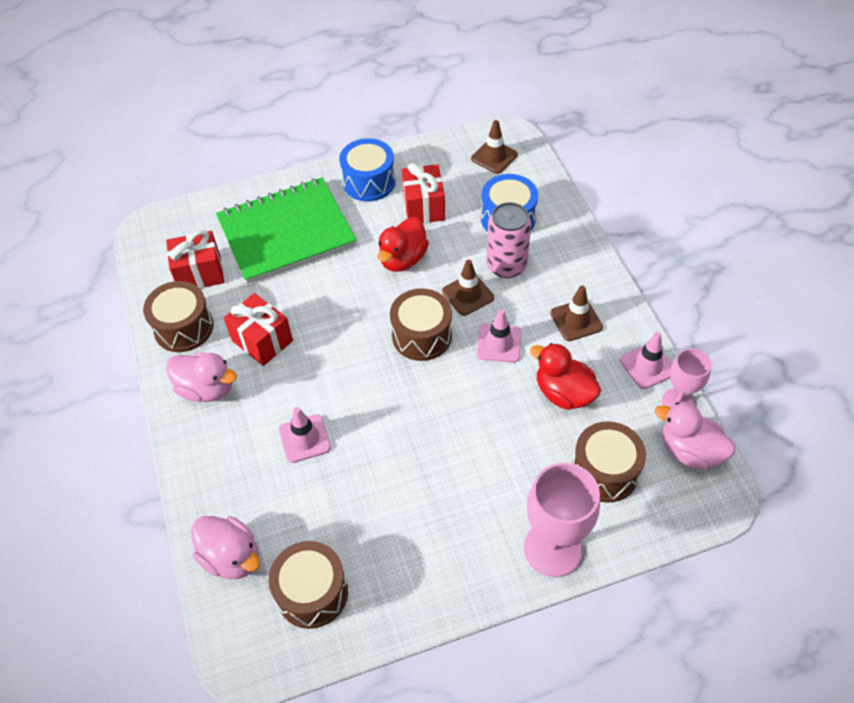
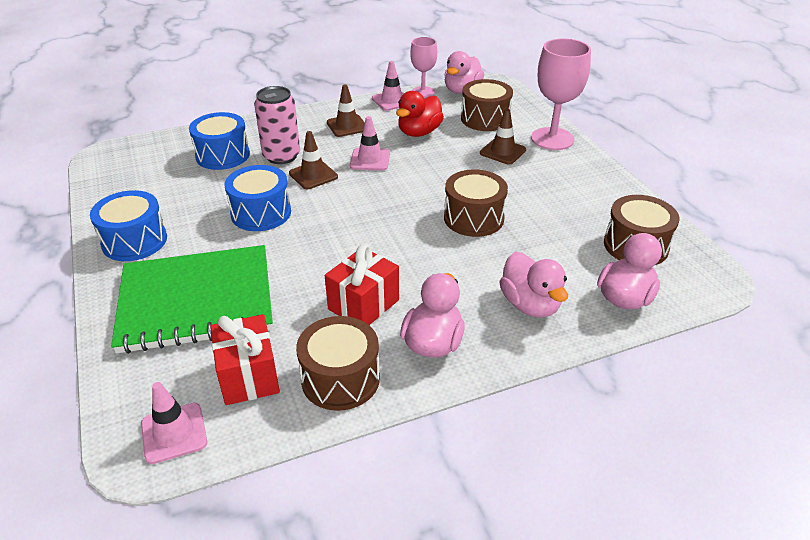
camera: 95 degrees left, 15 degrees down
green notebook [216,177,357,284] -> green notebook turned 75 degrees counterclockwise [111,245,273,354]
pink traffic cone [279,407,331,463] -> pink traffic cone moved to [141,382,207,464]
red duck [378,217,429,272] -> blue drum [225,165,291,231]
brown drum [390,288,452,361] -> brown drum moved to [444,169,508,237]
red gift [402,163,445,223] -> none
brown traffic cone [471,120,518,174] -> brown traffic cone moved to [480,109,526,164]
none -> pink duck [499,252,568,318]

